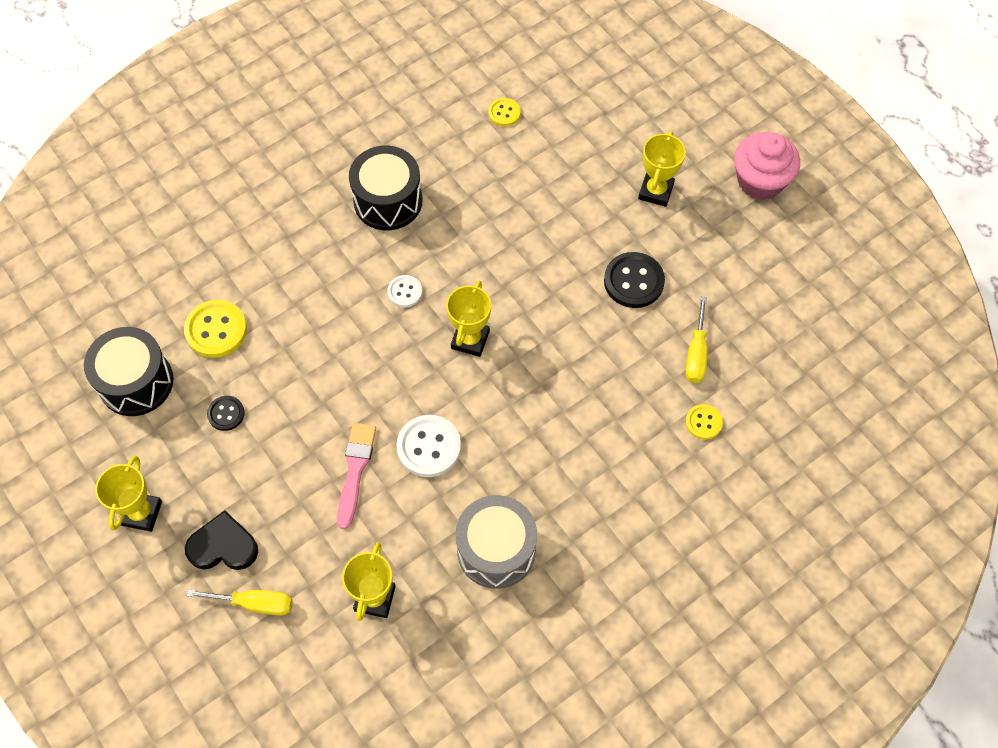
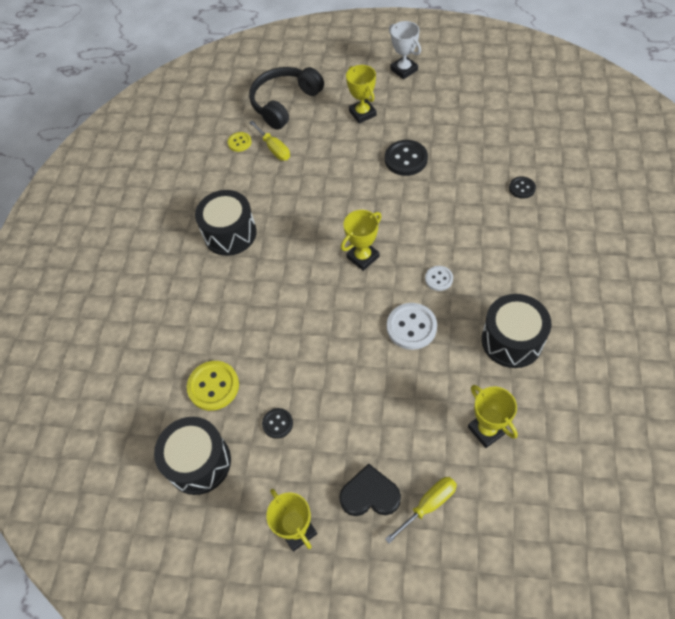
camera: 40 degrees left, 5 degrees down
black heart [185,510,258,570] -> black heart turned 45 degrees clockwise [339,464,401,516]
pink brush [337,423,376,529] -> none
white button [387,275,422,308] -> white button moved to [425,266,453,291]
yellow trophy [446,281,491,357] -> yellow trophy turned 75 degrees clockwise [341,210,382,271]
grey drum [456,495,537,589] -> black drum [481,294,551,368]
yellow screwdriver [686,296,708,383] -> yellow screwdriver moved to [249,120,290,161]
yellow button [686,404,723,440] -> black button [509,177,536,199]
pink cupcake [734,132,800,200] -> white trophy [389,21,421,79]
none -> black headphones [249,67,324,130]

